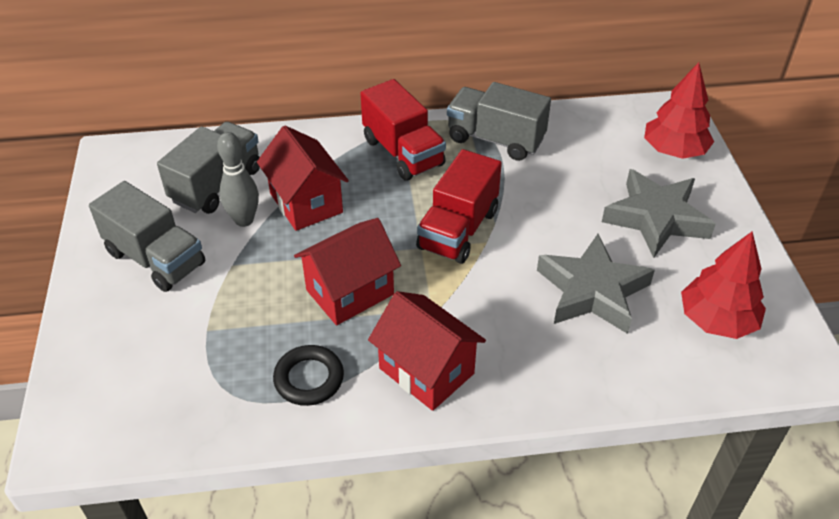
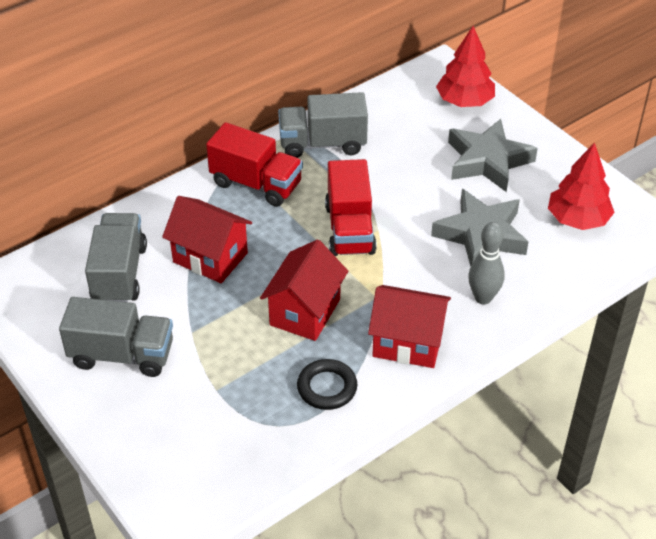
camera: 30 degrees left, 0 degrees up
grey bowling pin [217,132,259,227] -> grey bowling pin moved to [468,222,505,304]

